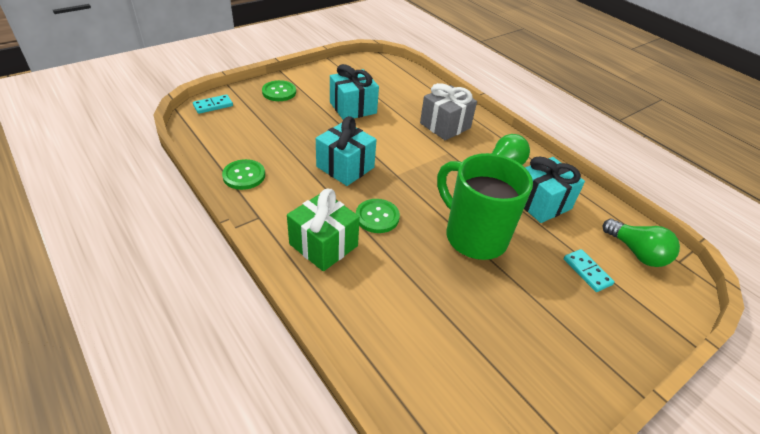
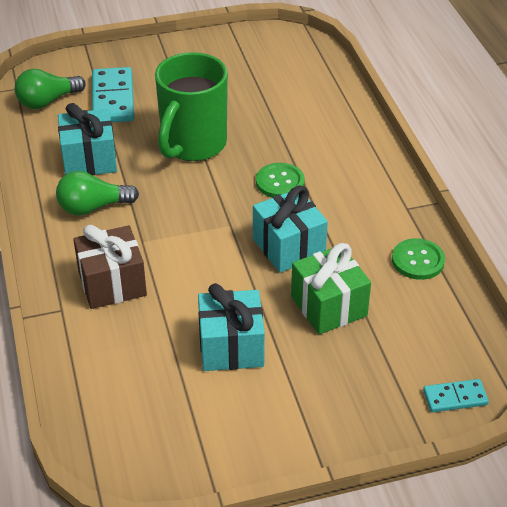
camera: 155 degrees left, 0 degrees up
green button [262,80,296,101] -> none
green gift [287,189,360,271] -> green gift moved to [291,243,371,335]
grey gift [420,83,477,140] -> brown gift [73,225,147,309]
green mug [437,153,533,260] -> green mug turned 45 degrees clockwise [155,52,228,161]
turquoise domino [564,249,615,292] -> turquoise domino [92,67,134,122], size x1.79
green light bulb [603,219,680,267] -> green light bulb turned 105 degrees counterclockwise [15,69,86,109]

